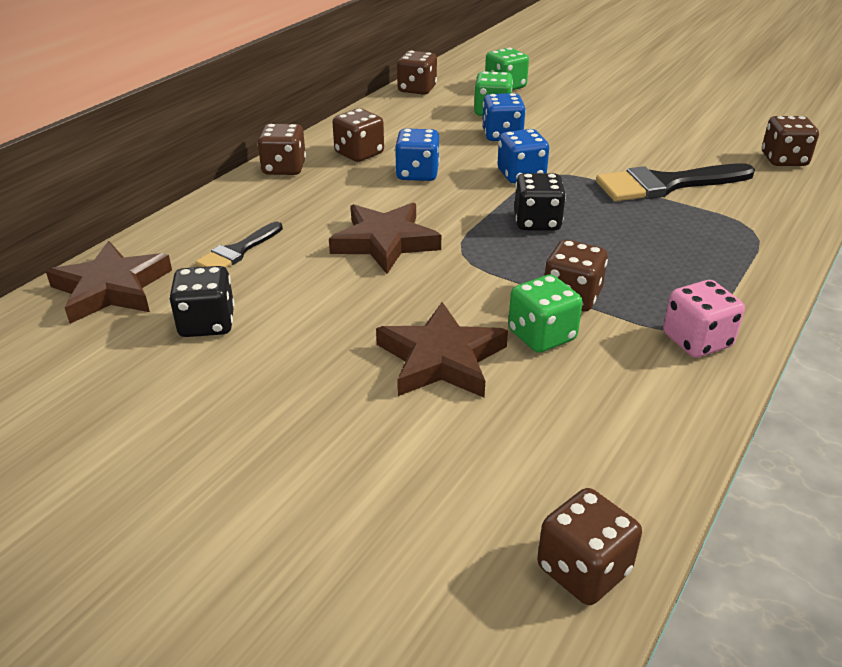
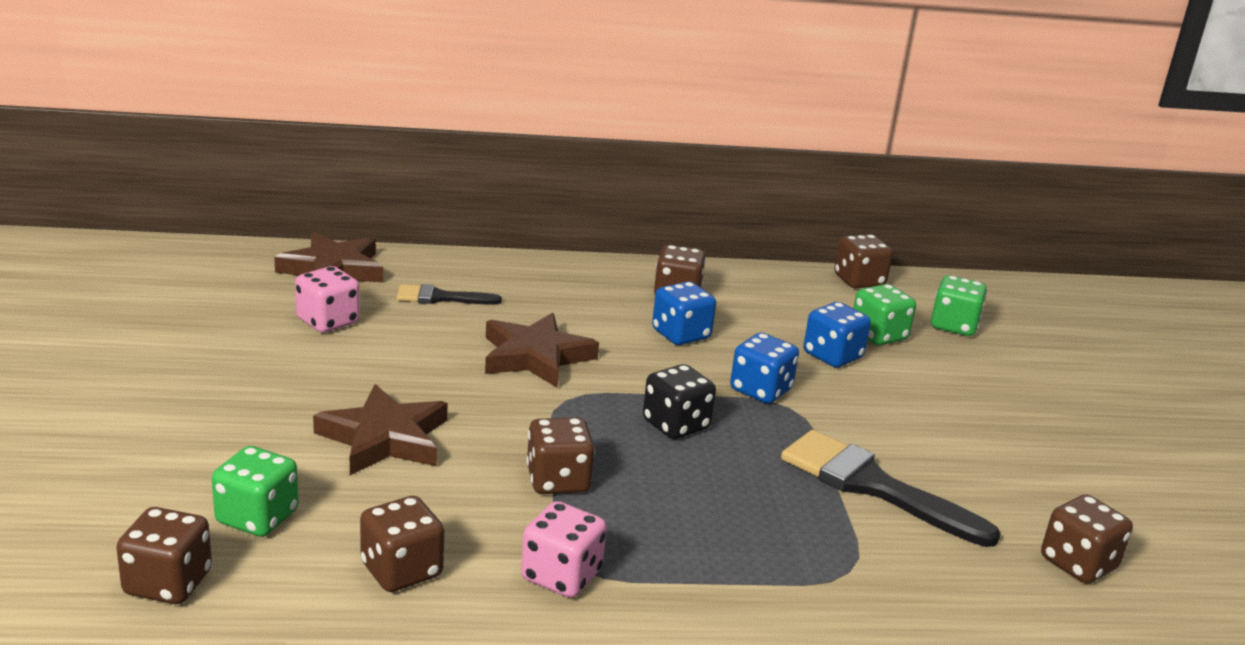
camera: 50 degrees right, 10 degrees down
black dice [169,266,234,337] -> pink dice [295,266,360,333]
brown dice [257,124,306,175] -> brown dice moved to [360,496,444,592]
green dice [508,275,583,353] -> green dice moved to [212,446,298,537]

